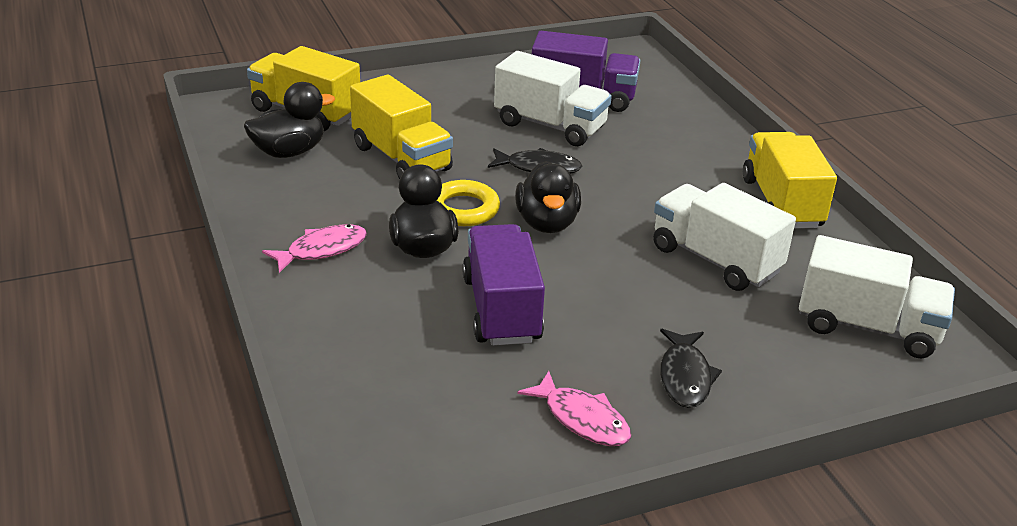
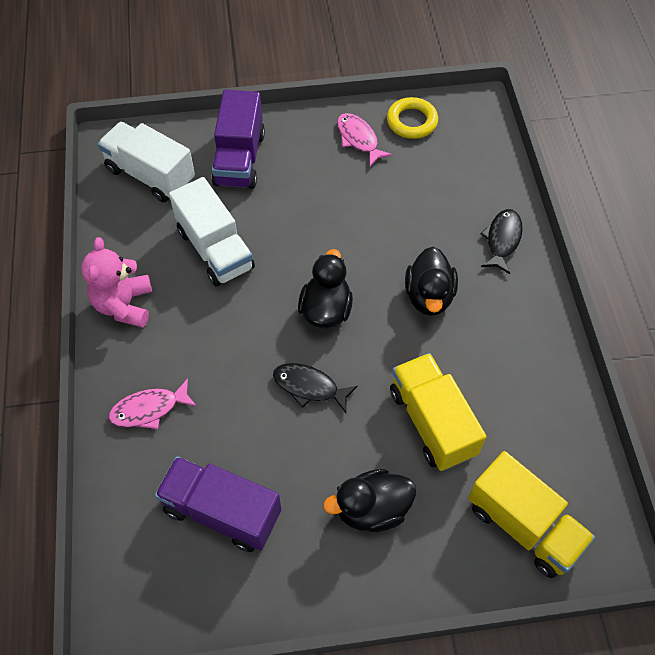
camera: 165 degrees left, 25 degrees up
black duck [244,82,335,158] -> black duck moved to [323,469,416,532]
pink fish [262,224,367,273] -> pink fish moved to [108,379,197,429]
yellow ring [437,180,500,226] -> yellow ring moved to [387,97,438,139]
purple truck [462,224,545,346] -> purple truck moved to [212,90,265,189]
white truck [494,51,612,146] -> none
black fish [660,329,722,408] -> black fish moved to [480,209,523,274]
yellow truck [743,132,837,229] -> pink teddy bear [82,237,152,327]

